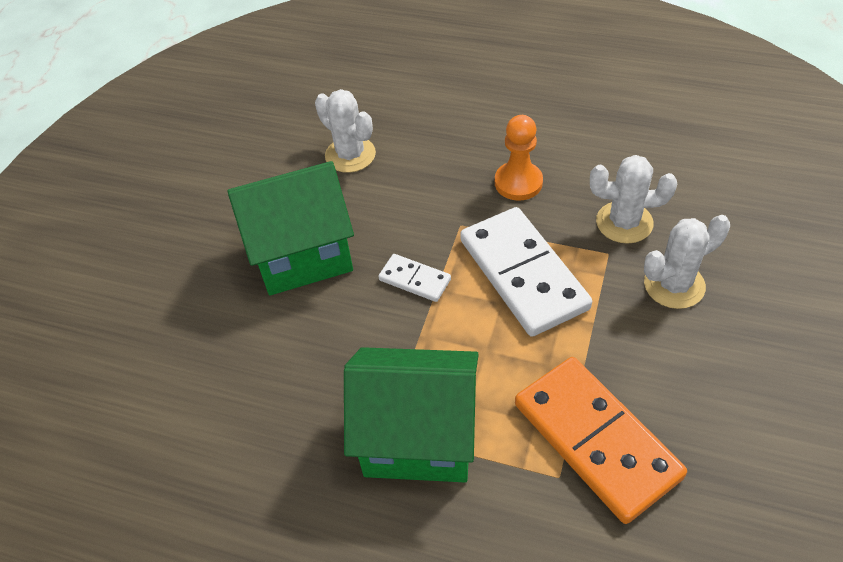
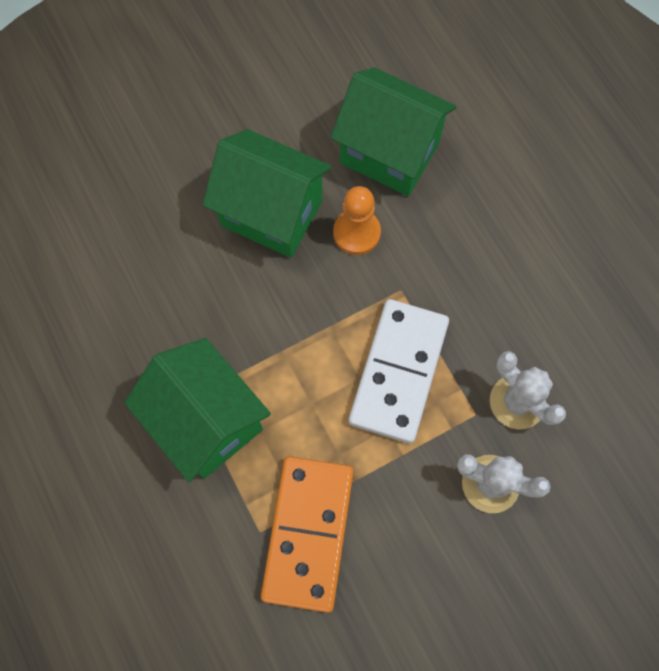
camera: 40 degrees right, 20 degrees up
white cactus [315,89,376,173] -> green house [330,67,457,196]
white domino [378,254,451,302] -> none
orange pawn [495,115,543,201] -> orange pawn moved to [333,186,381,255]

